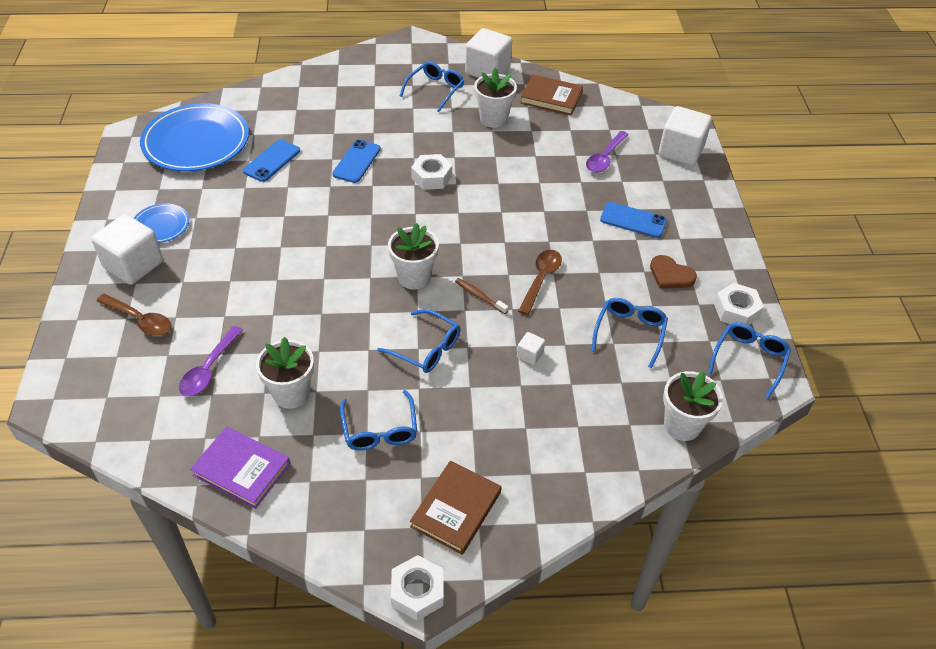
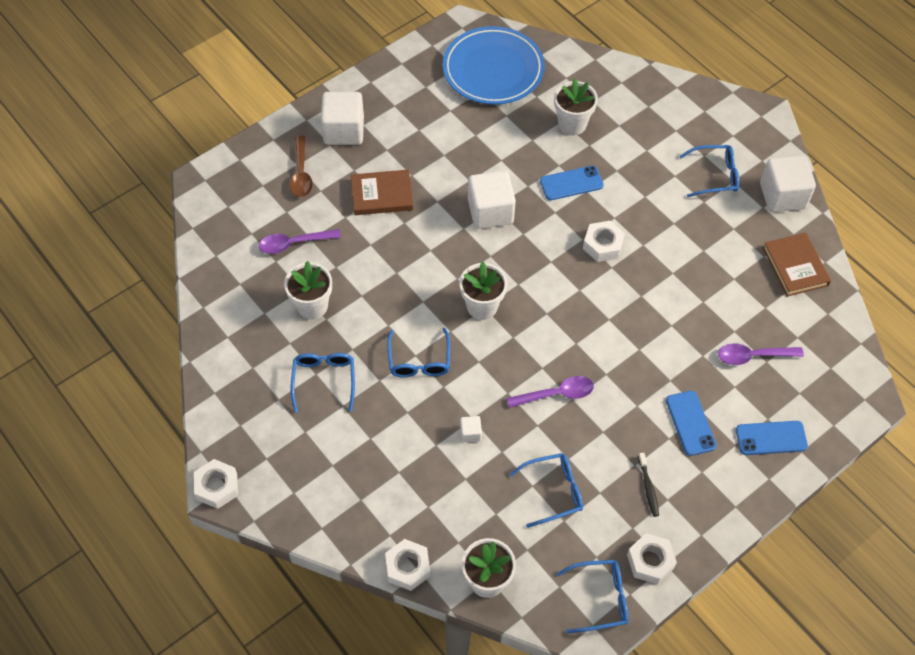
camera: 55 degrees right, 10 degrees up
blue plate [134,203,189,243] -> none
purple book [190,426,290,509] -> none
blue phone [243,139,300,182] -> blue phone moved to [736,421,808,455]
blue glasses [340,390,417,451] -> blue glasses turned 135 degrees clockwise [290,353,355,413]
brown book [410,461,501,555] -> brown book moved to [351,169,413,215]
brown toothbrush [455,278,509,314] -> none
white flower pot [474,68,517,128] -> white flower pot moved to [554,78,598,136]
brown spoon [518,250,562,315] -> purple spoon [507,376,594,408]
brown heart [650,255,697,289] -> black toothbrush [638,453,659,517]
white cube [659,106,712,166] -> white cube moved to [468,171,516,229]
none -> white nut [385,539,430,591]

